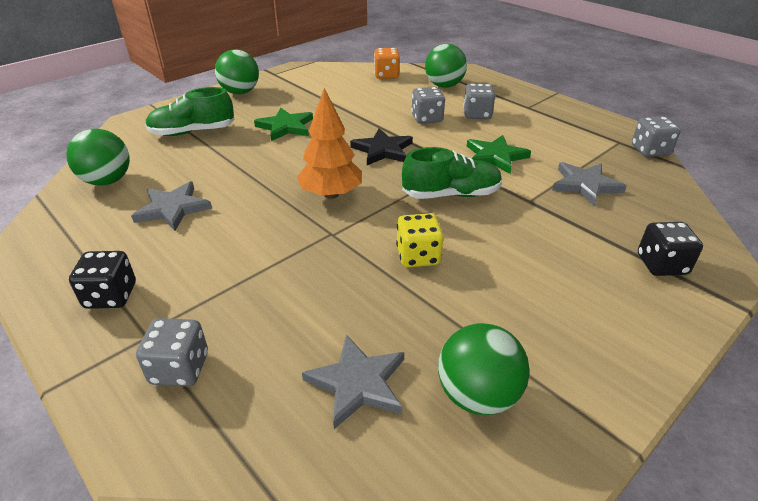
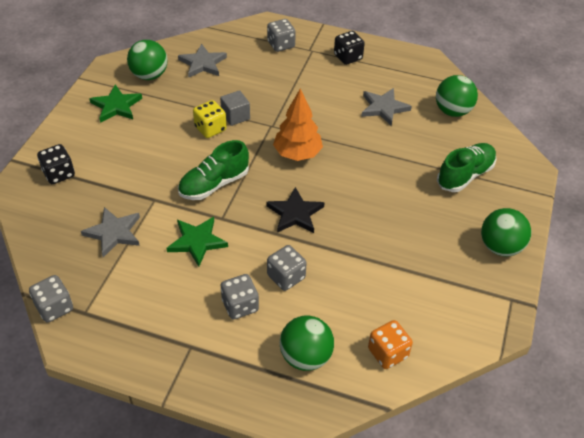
camera: 150 degrees right, 10 degrees up
green star [254,107,313,141] -> green star moved to [89,84,142,123]
none -> grey cube [220,90,250,126]

